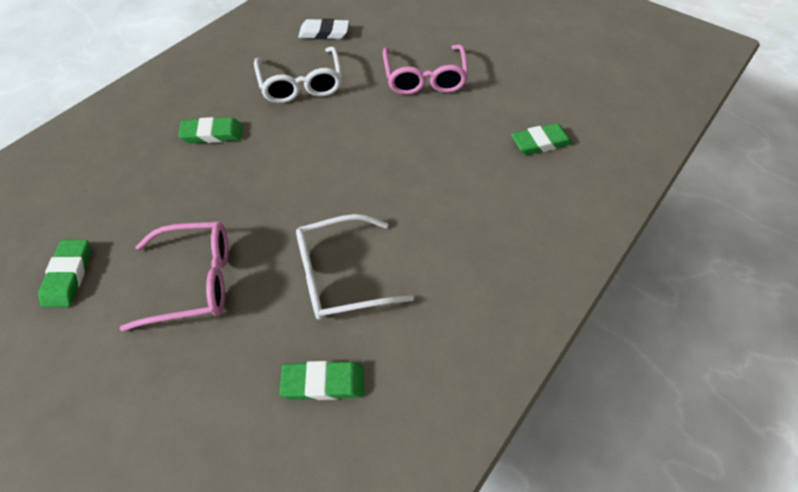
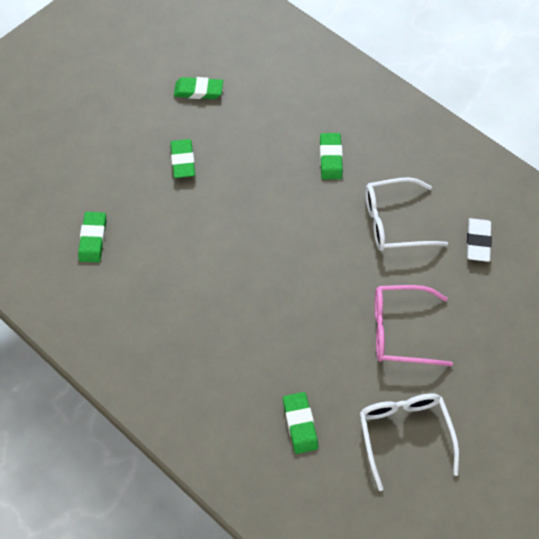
camera: 95 degrees right, 5 degrees up
pink glasses [120,222,229,331] -> green eraser [171,139,195,178]
white glasses [296,214,414,320] -> white glasses moved to [360,393,459,491]

